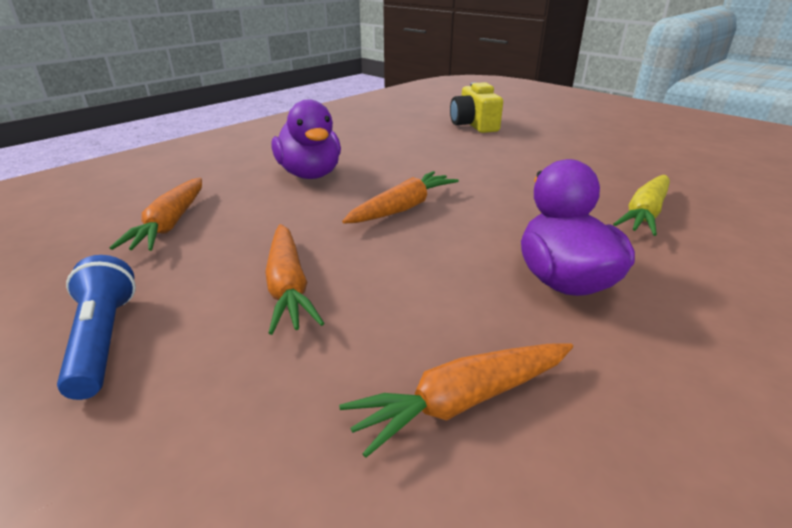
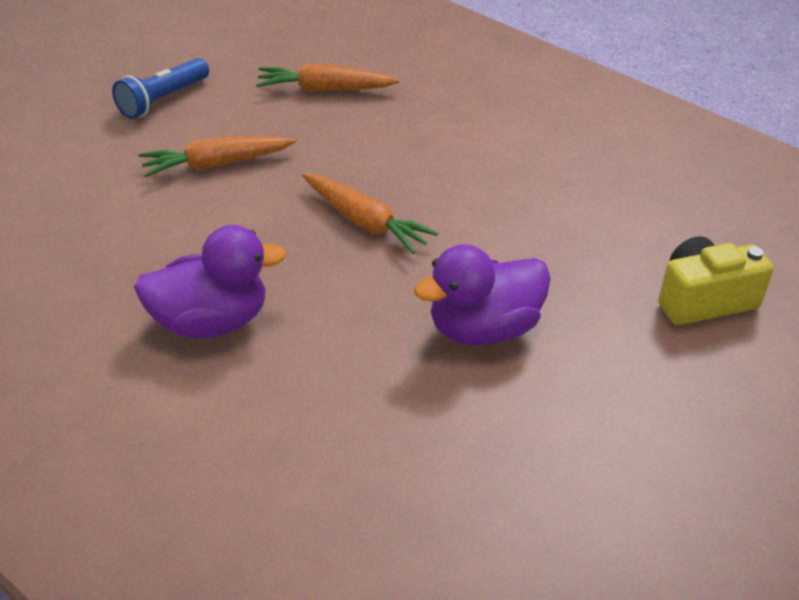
camera: 85 degrees right, 10 degrees up
blue flashlight [57,255,136,400] -> blue flashlight turned 150 degrees clockwise [112,58,209,119]
purple duck [272,100,341,179] -> purple duck moved to [414,244,551,346]
orange carrot [339,343,573,458] -> none
yellow carrot [613,175,670,236] -> none

